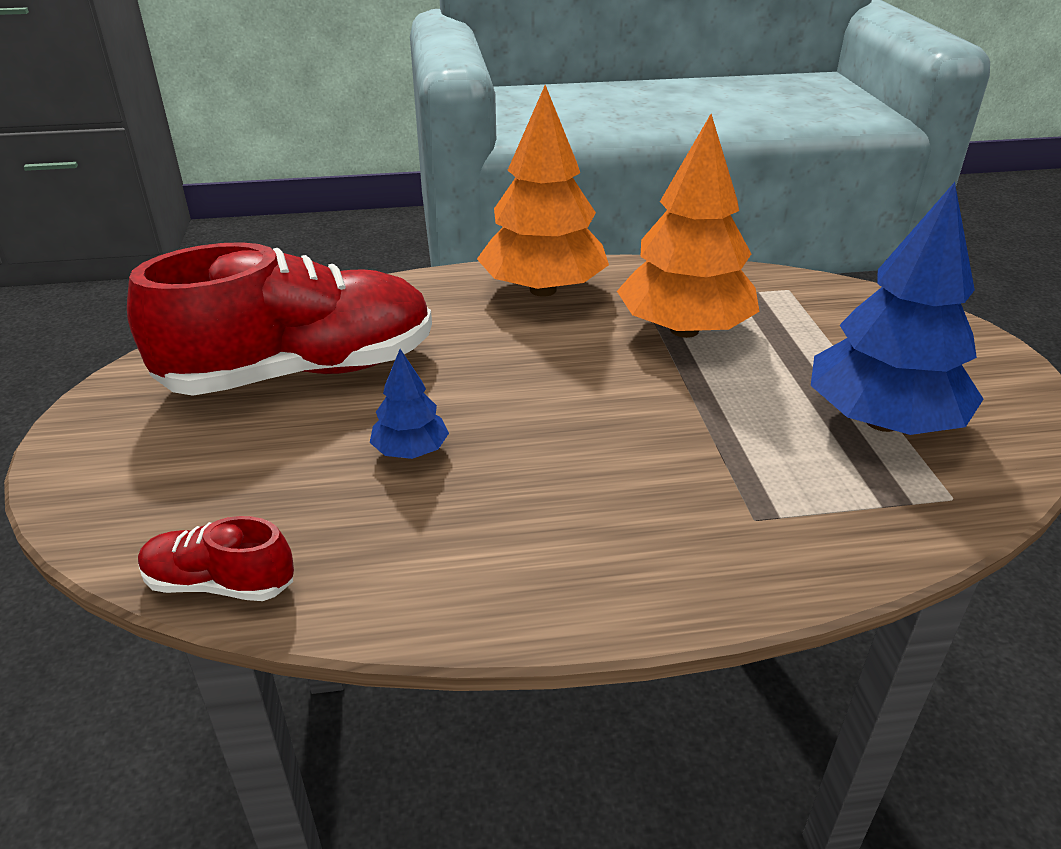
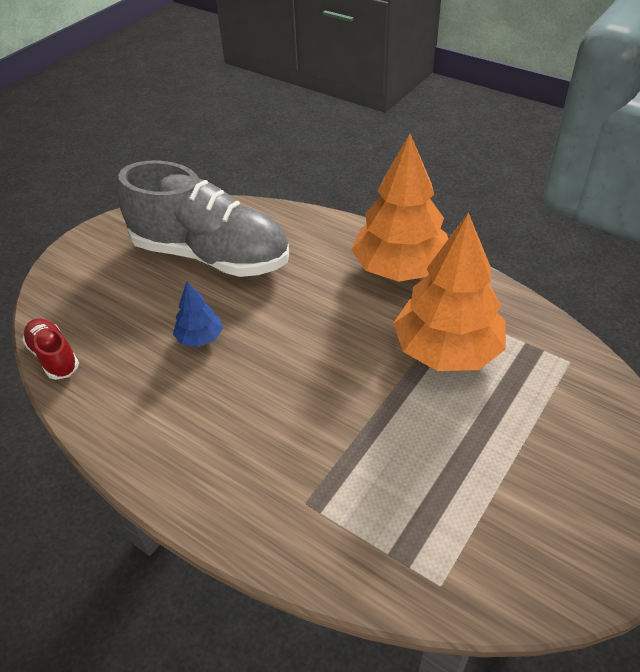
camera: 45 degrees right, 10 degrees up
red shoe [127,242,432,396] -> grey shoe [117,161,289,277]
blue tree [811,182,983,435] -> none

